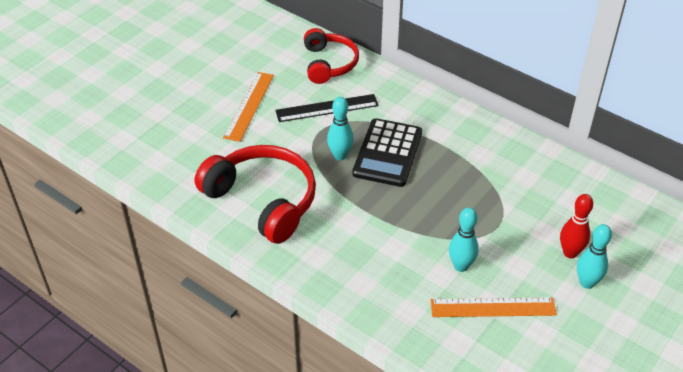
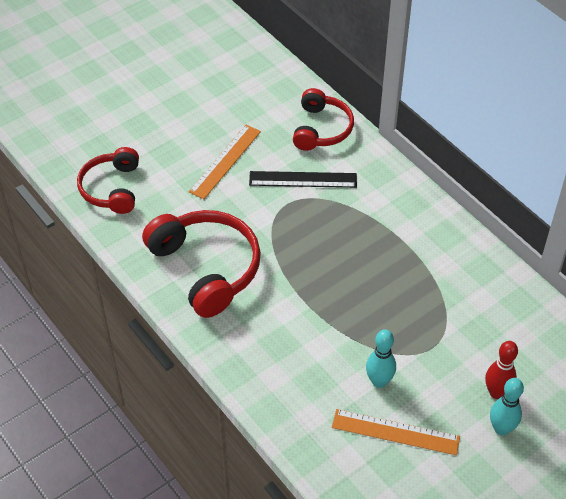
camera: 15 degrees right, 5 degrees up
turquoise bowling pin [327,97,354,160] -> none
black calculator [352,118,422,187] -> none
none -> red headphones [77,147,139,214]

